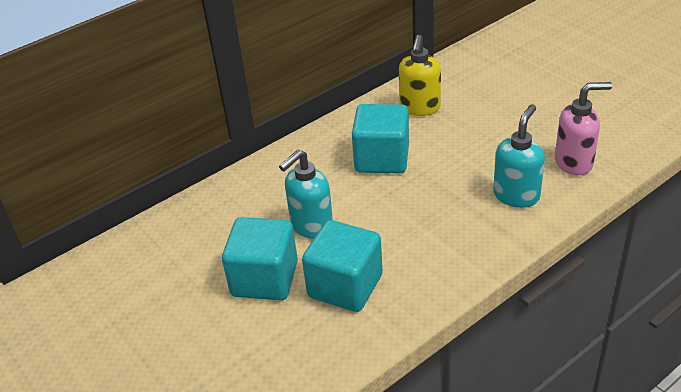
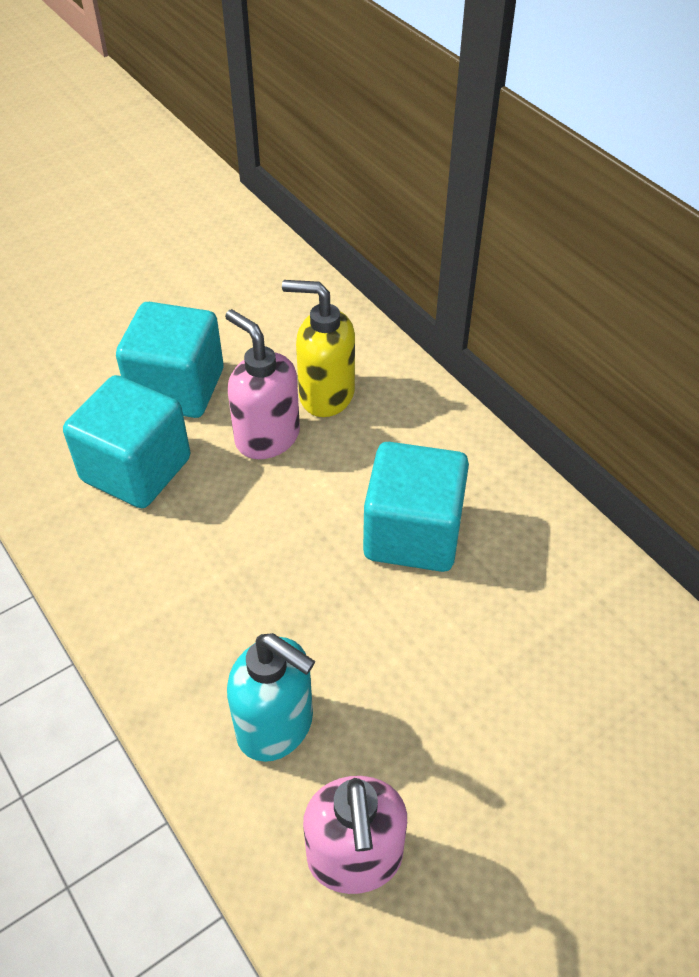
camera: 90 degrees right, 10 degrees up
turquoise soap dispenser [279,149,333,239] -> pink soap dispenser [225,309,300,459]
yellow soap dispenser [399,35,441,116] -> yellow soap dispenser moved to [282,280,355,417]

